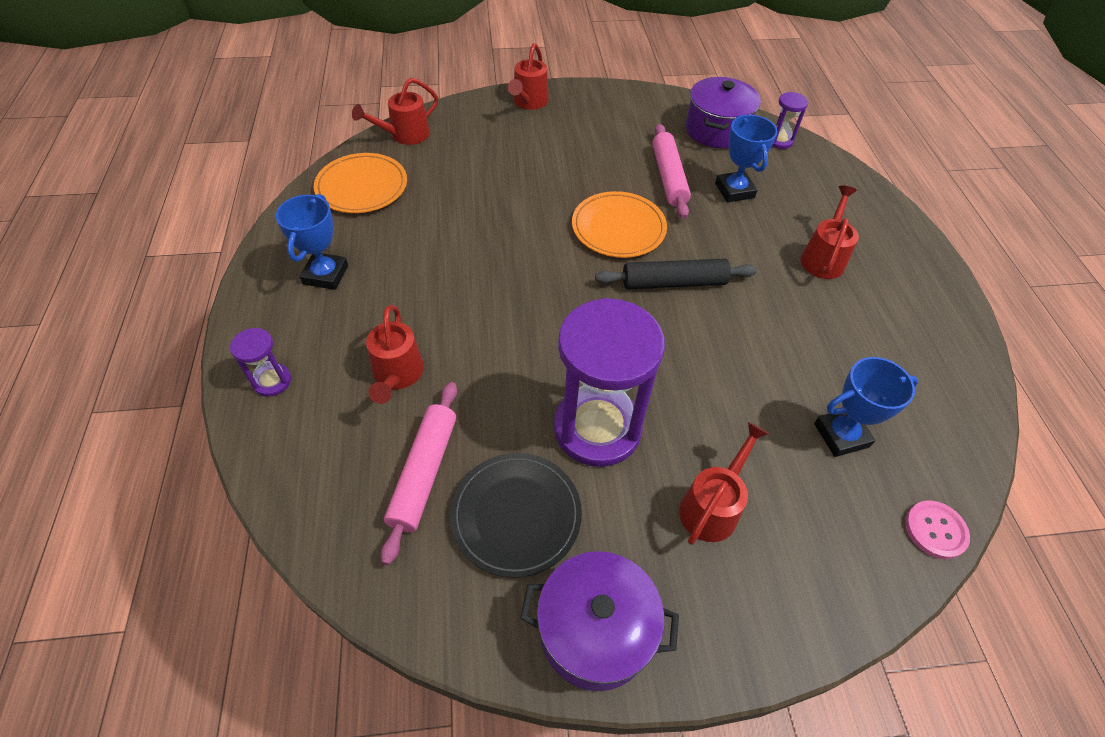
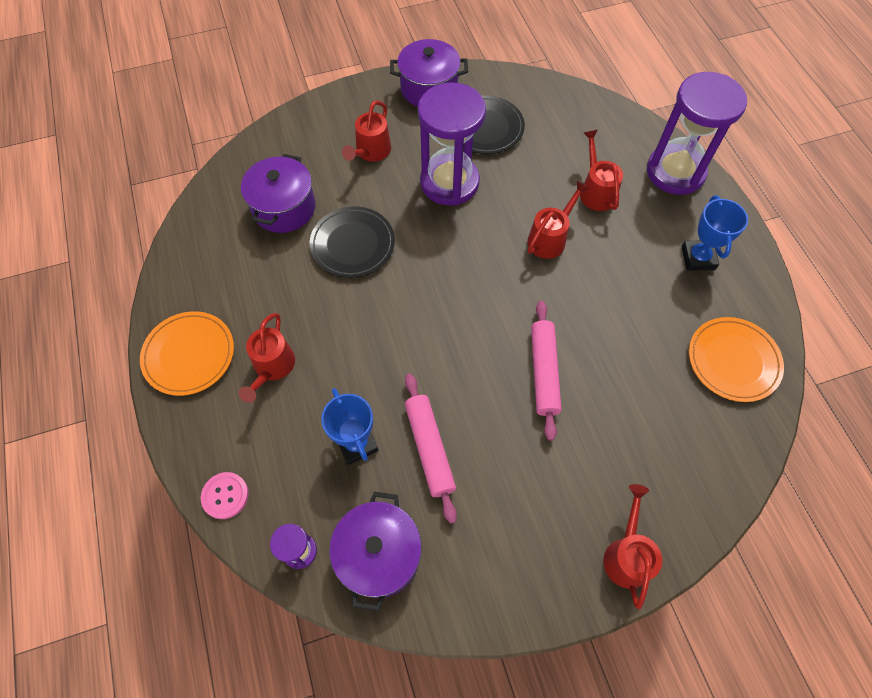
camera: 170 degrees right, 10 degrees up
purple hourglass [230,328,291,397] -> purple hourglass [647,72,747,195], size x2.27
red watering can [352,78,438,145] -> red watering can moved to [527,181,590,259]
pink rolling pin [381,382,457,565] -> pink rolling pin moved to [531,301,562,441]
orange plate [572,191,667,258] -> orange plate moved to [140,311,234,396]
black rolling pin [595,259,757,289] -> none
blue trophy [814,357,918,457] -> purple pot [241,154,316,233]
pink button [905,500,970,559] -> pink button moved to [201,472,249,519]
none -> black plate [310,206,395,278]

